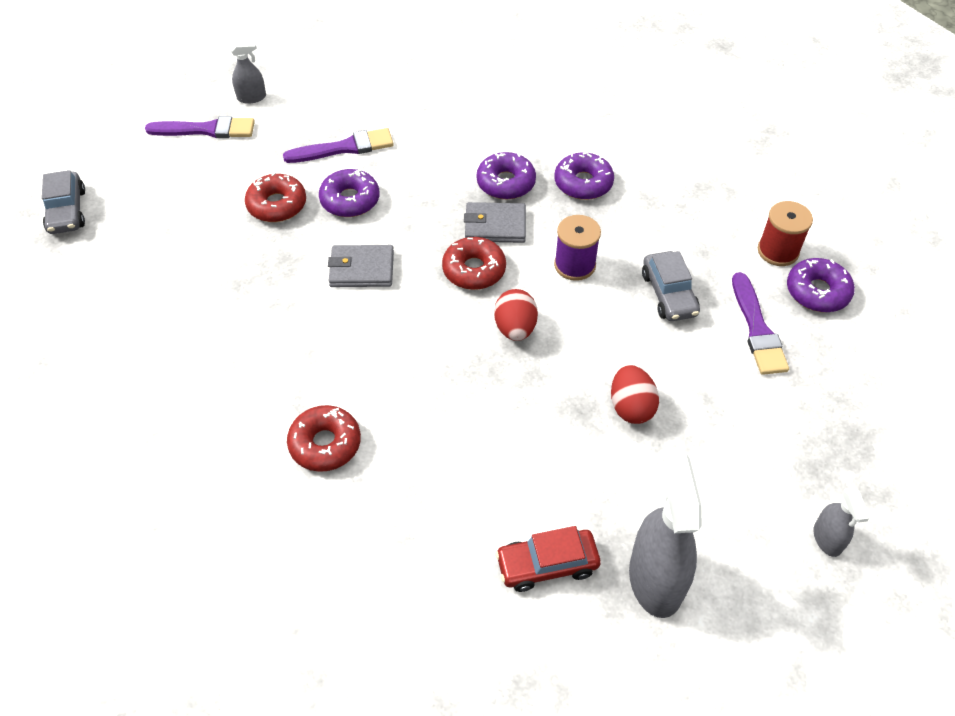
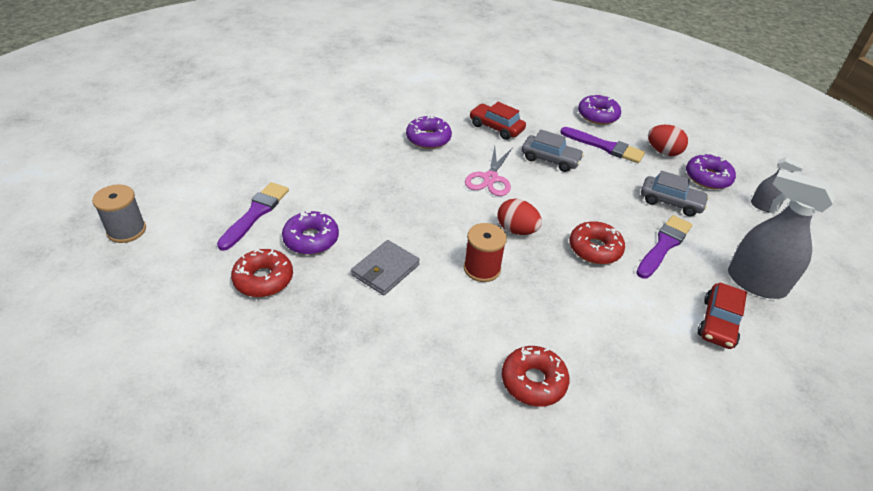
camera: 55 degrees left, 10 degrees down
grey car [42,170,85,234] -> grey car moved to [641,171,709,216]
purple brush [145,116,255,138] -> purple brush moved to [636,215,692,279]
grey spray bottle [230,41,266,104] -> grey spool [92,184,146,243]
red donut [442,237,506,290] -> red donut moved to [570,221,625,264]
grey wallet [464,202,526,243] -> none
purple donut [476,152,536,199] -> purple donut moved to [686,154,736,189]
purple spool [554,215,601,281] -> pink scissors [465,146,512,196]
red egg [611,365,659,424] -> red egg moved to [648,125,688,156]
red spool [758,201,813,266] -> red spool moved to [464,223,507,282]
none -> red car [470,102,526,140]

